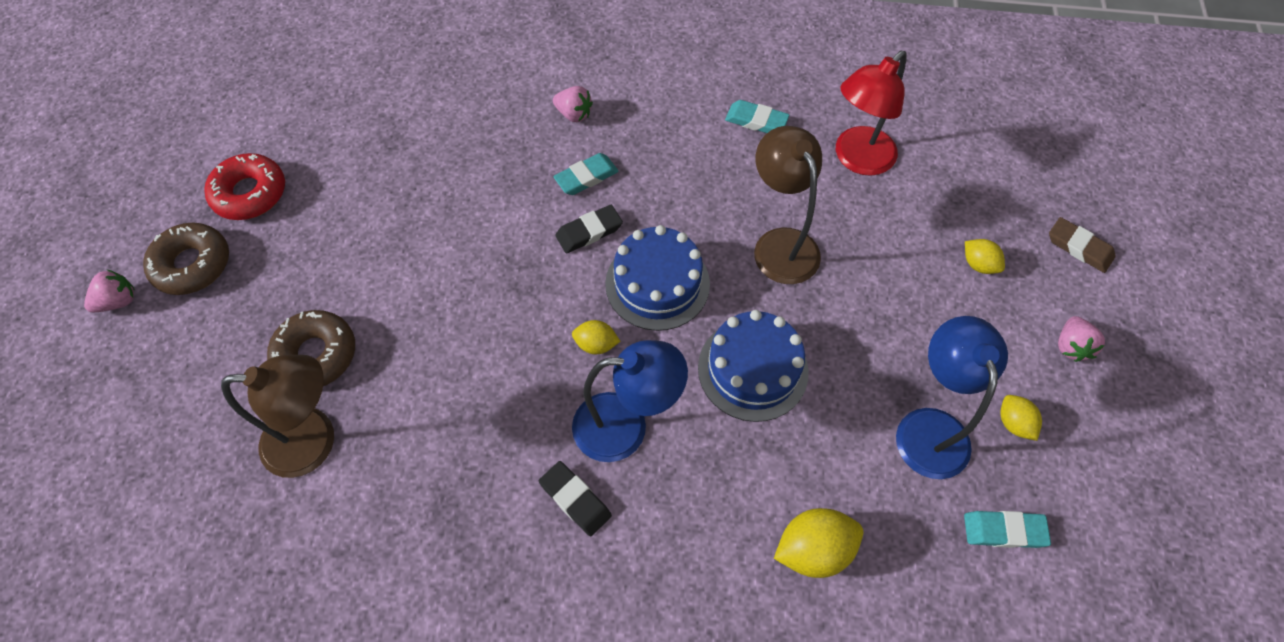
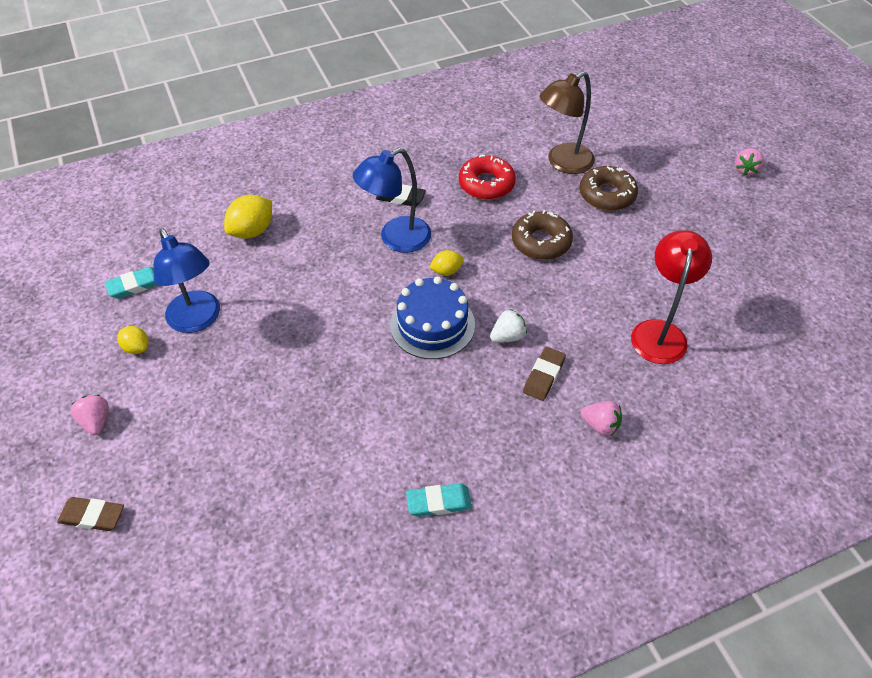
camera: 150 degrees right, 10 degrees down
brown donut [143,223,229,295] -> brown donut moved to [512,210,573,260]
red donut [204,153,285,220] -> red donut moved to [459,154,516,200]
pink strawberry [553,86,593,122] -> pink strawberry turned 150 degrees counterclockwise [581,401,622,436]
turquoise eraser [553,153,619,195] -> brown eraser [523,347,566,401]
black eraser [555,205,623,253] -> white strawberry [490,309,527,343]
blue cake [698,310,809,422] -> none
brown lamp [754,126,822,284] -> none
red lamp [836,51,907,176] -> red lamp moved to [631,230,712,364]
yellow lemon [965,239,1005,274] -> none

